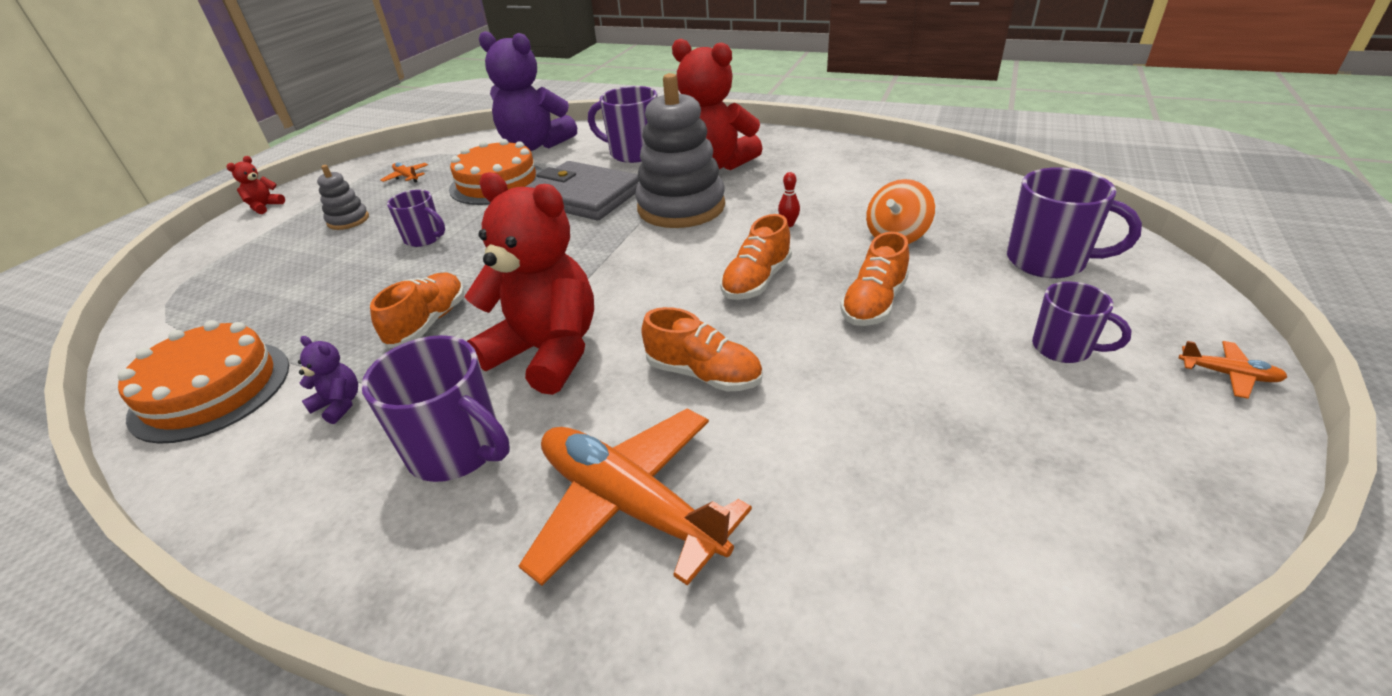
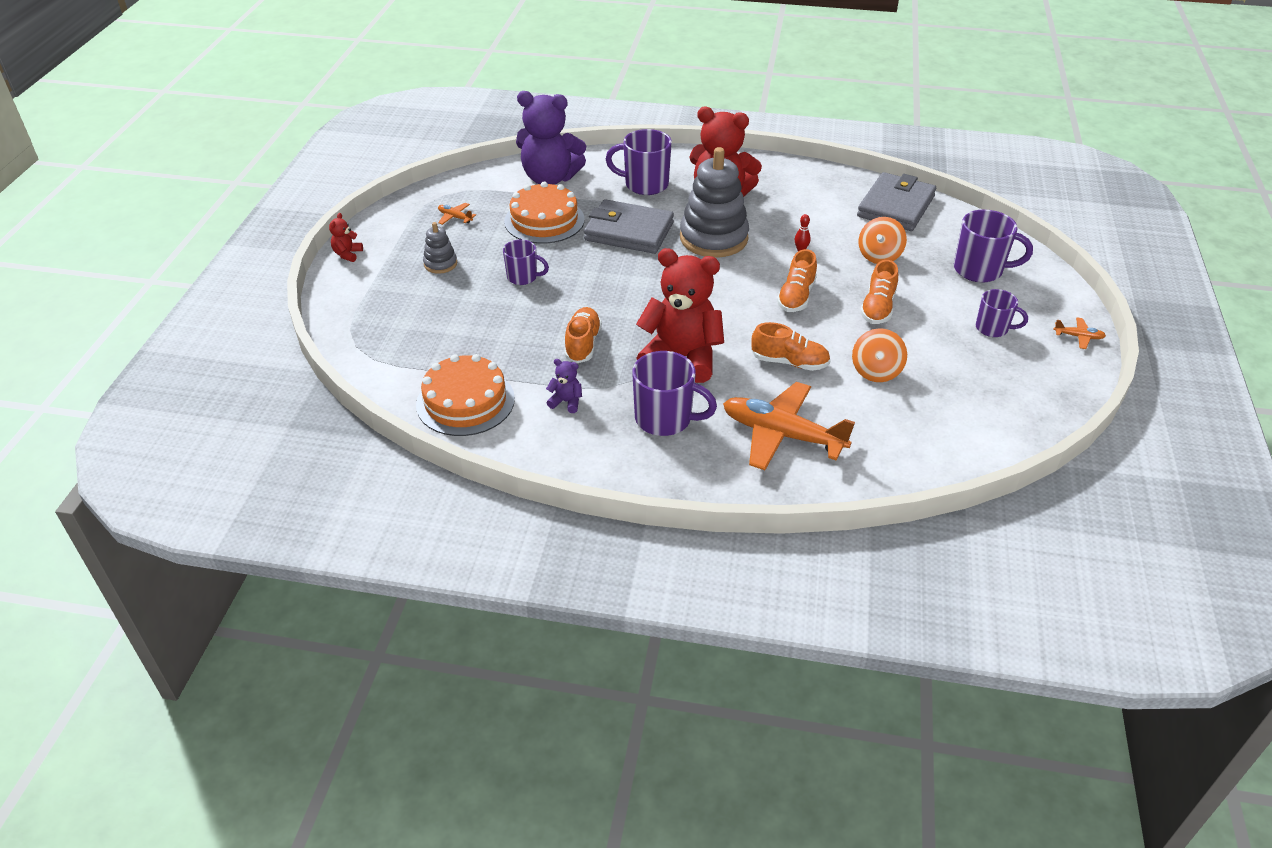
camera: 15 degrees left, 5 degrees up
none -> orange spinning top [852,328,907,382]
none -> grey wallet [857,172,936,231]

